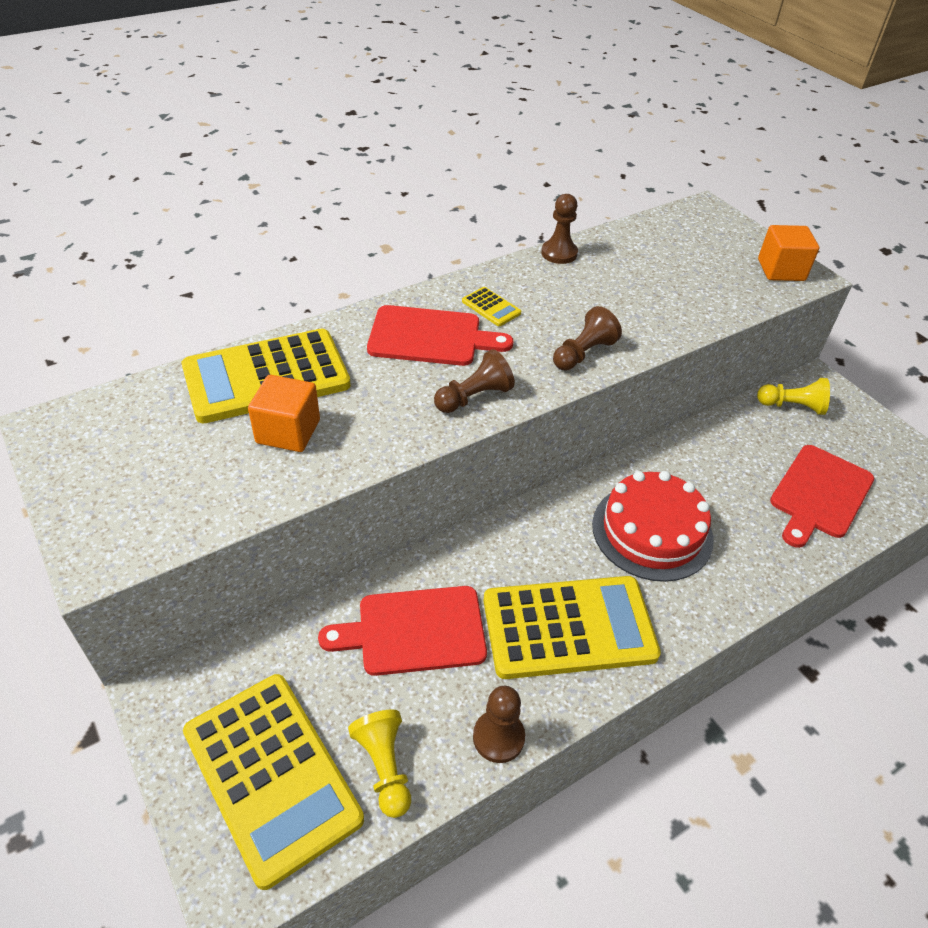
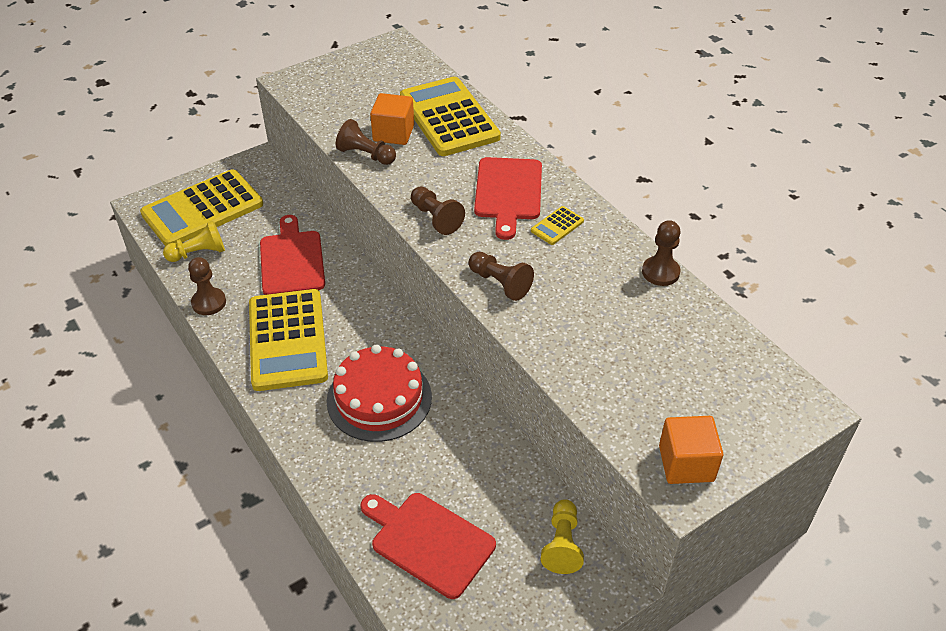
camera: 90 degrees right, 0 degrees up
none -> brown pawn [336,119,396,165]

